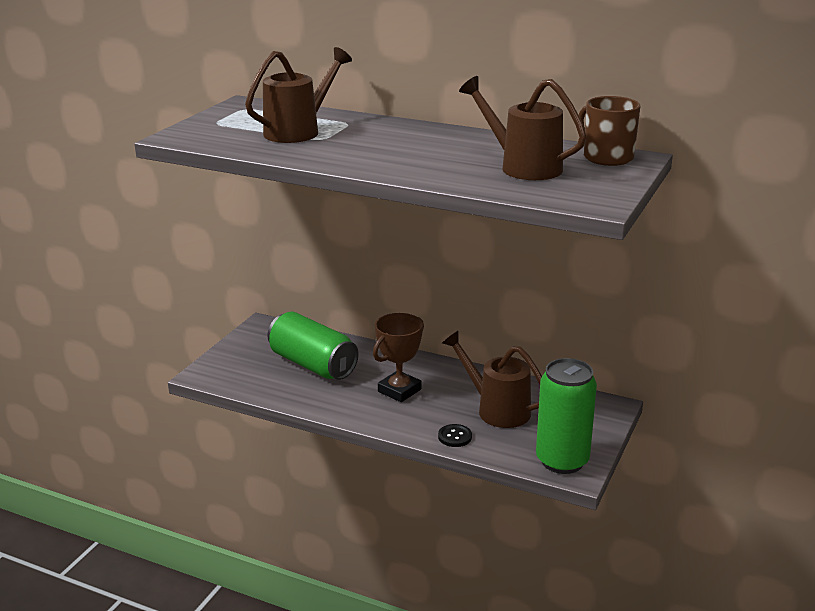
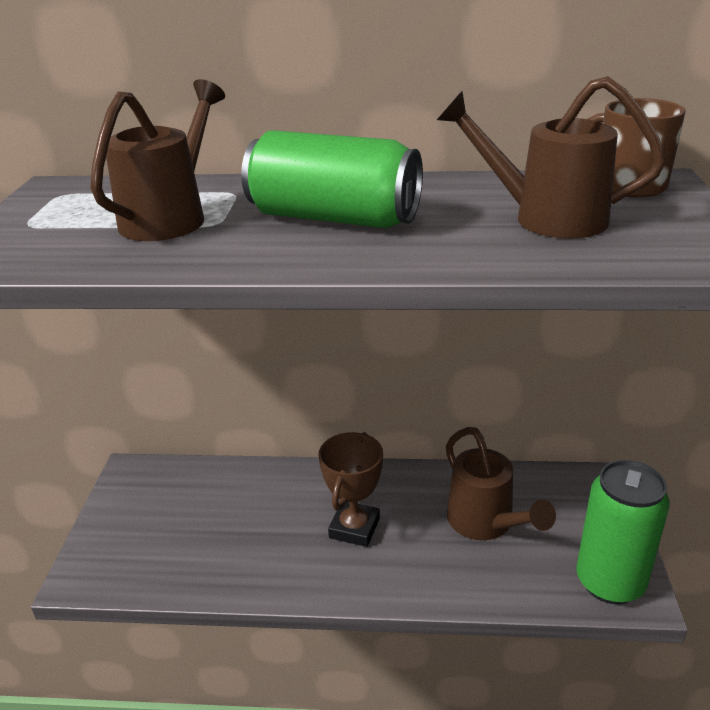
camera: 20 degrees left, 5 degrees up
green can [268,312,359,380] -> green can moved to [241,130,423,228]
black button [438,424,472,447] -> none
brown watering can [442,331,542,428] -> brown watering can turned 135 degrees counterclockwise [446,427,556,540]

